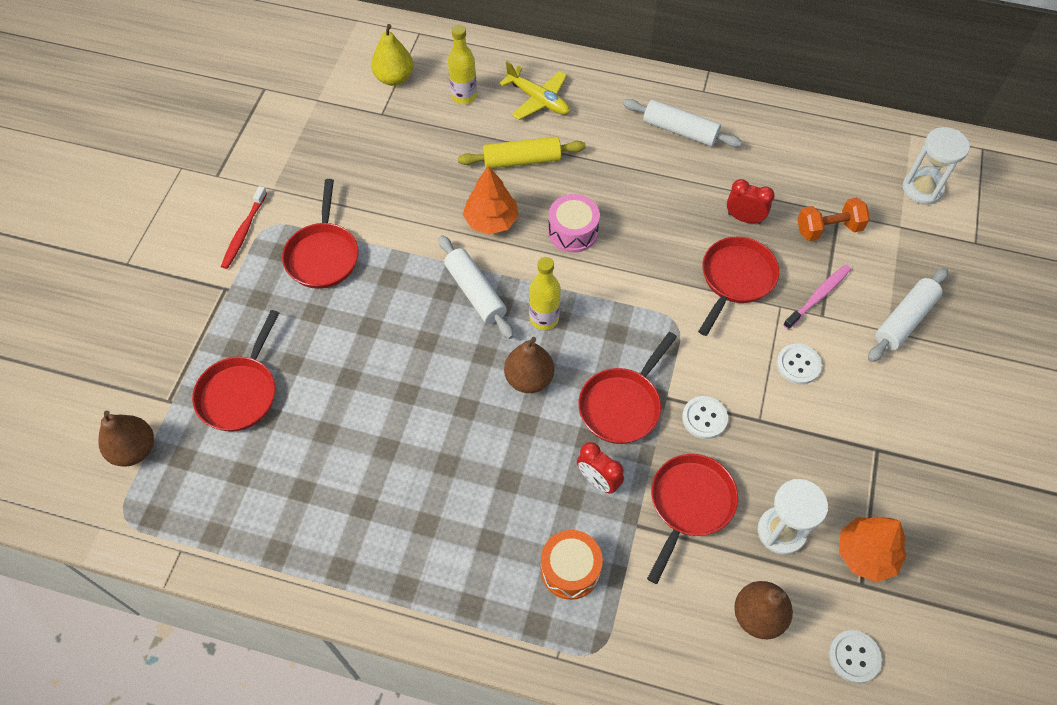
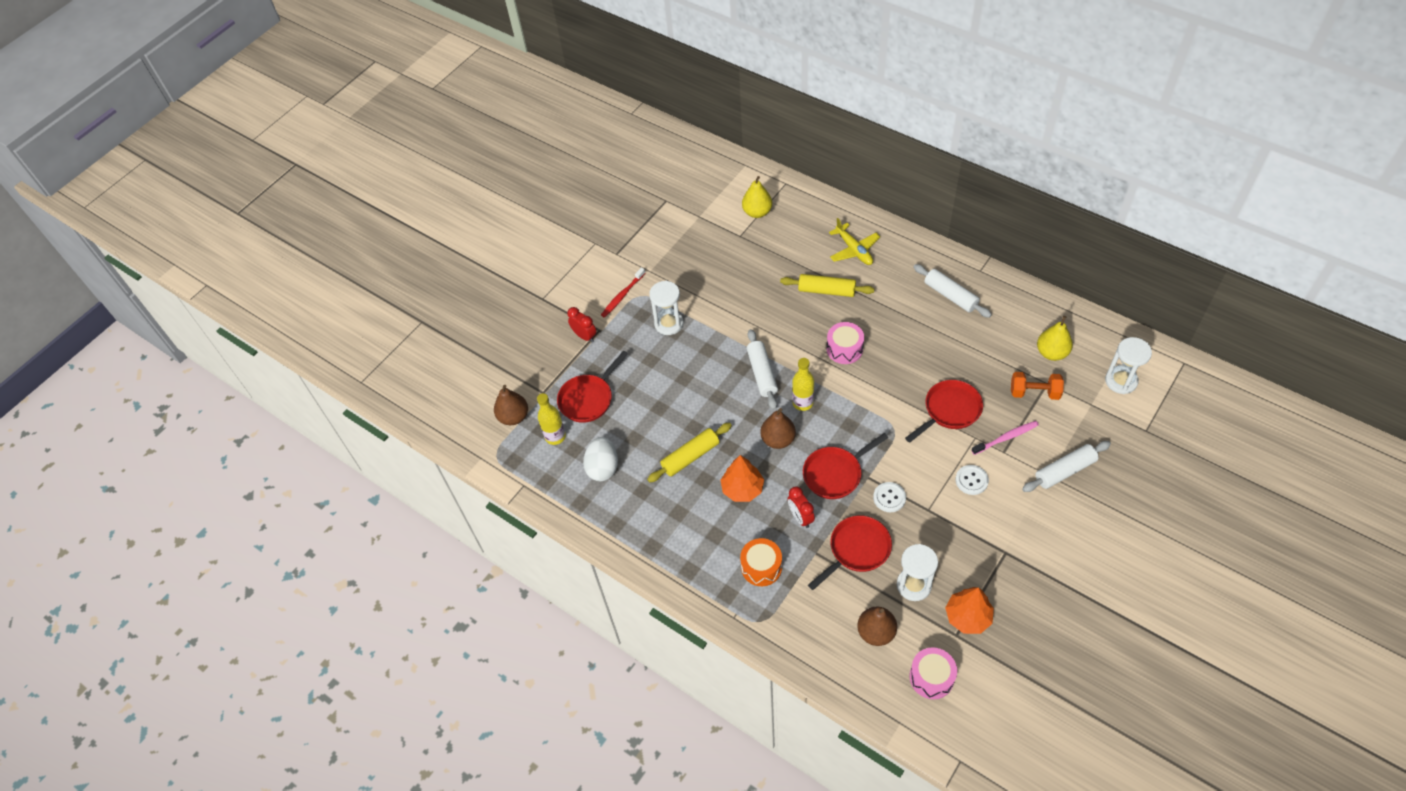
camera: 25 degrees right, 5 degrees down
red pan [282,179,358,289] -> white hourglass [649,281,684,335]
yellow bottle [448,25,477,104] -> yellow bottle moved to [537,393,566,445]
orange tree [463,166,518,235] -> orange tree moved to [720,455,764,502]
red clock [727,179,775,224] -> red clock moved to [567,307,596,342]
white button [829,630,882,683] -> pink drum [910,647,957,699]
none -> white egg [583,437,618,481]
none -> yellow rolling pin [647,423,732,483]
none -> yellow pear [1037,316,1073,361]

